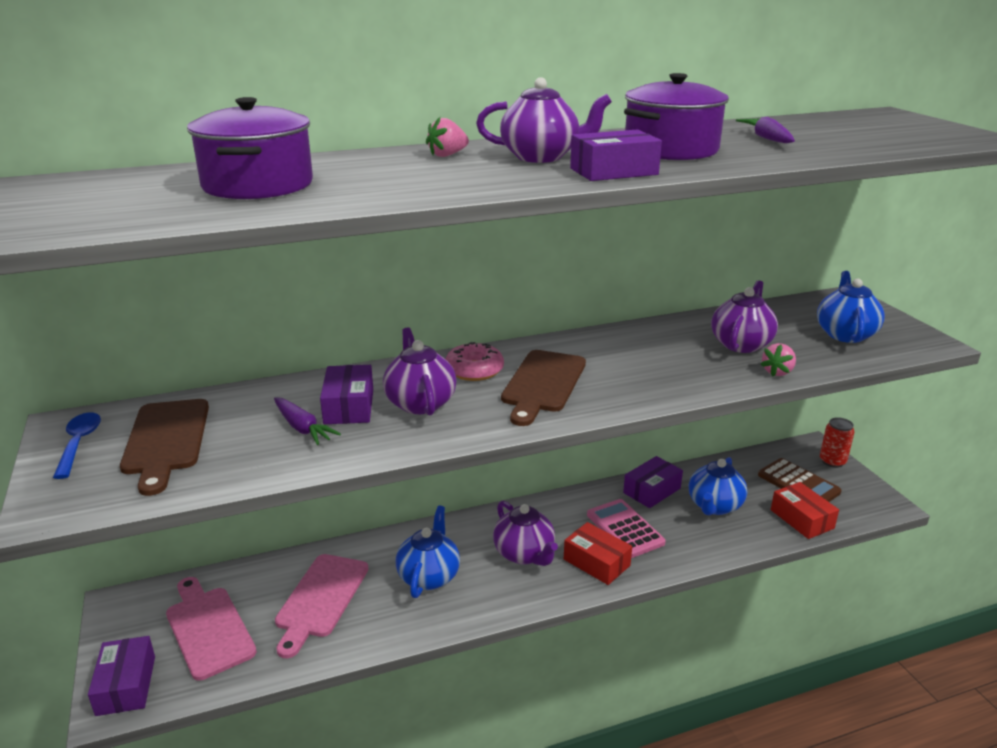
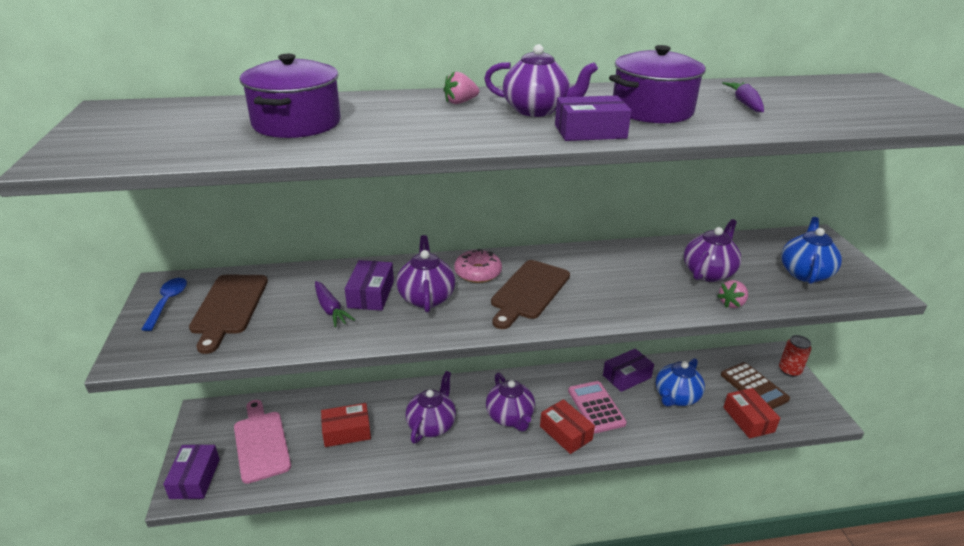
camera: 10 degrees right, 5 degrees up
pink cutting board [275,554,368,658] -> red box [321,403,371,447]
blue teapot [396,506,460,598] -> purple teapot [405,371,456,443]

